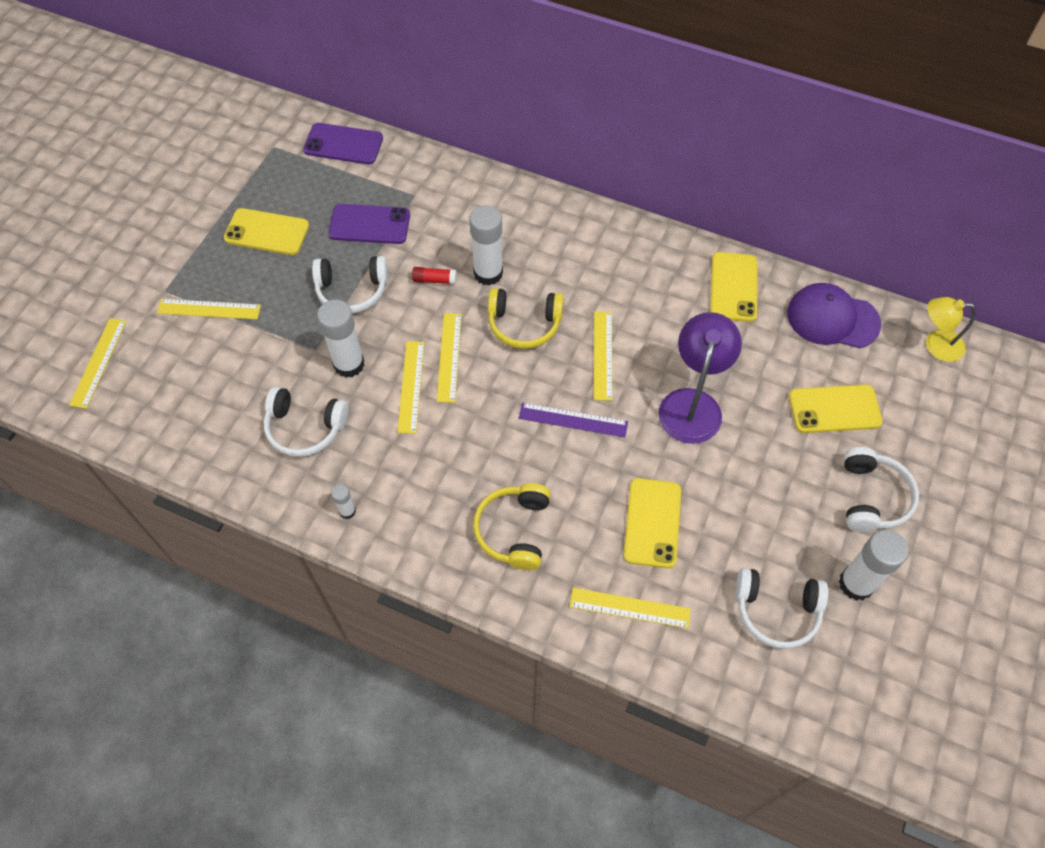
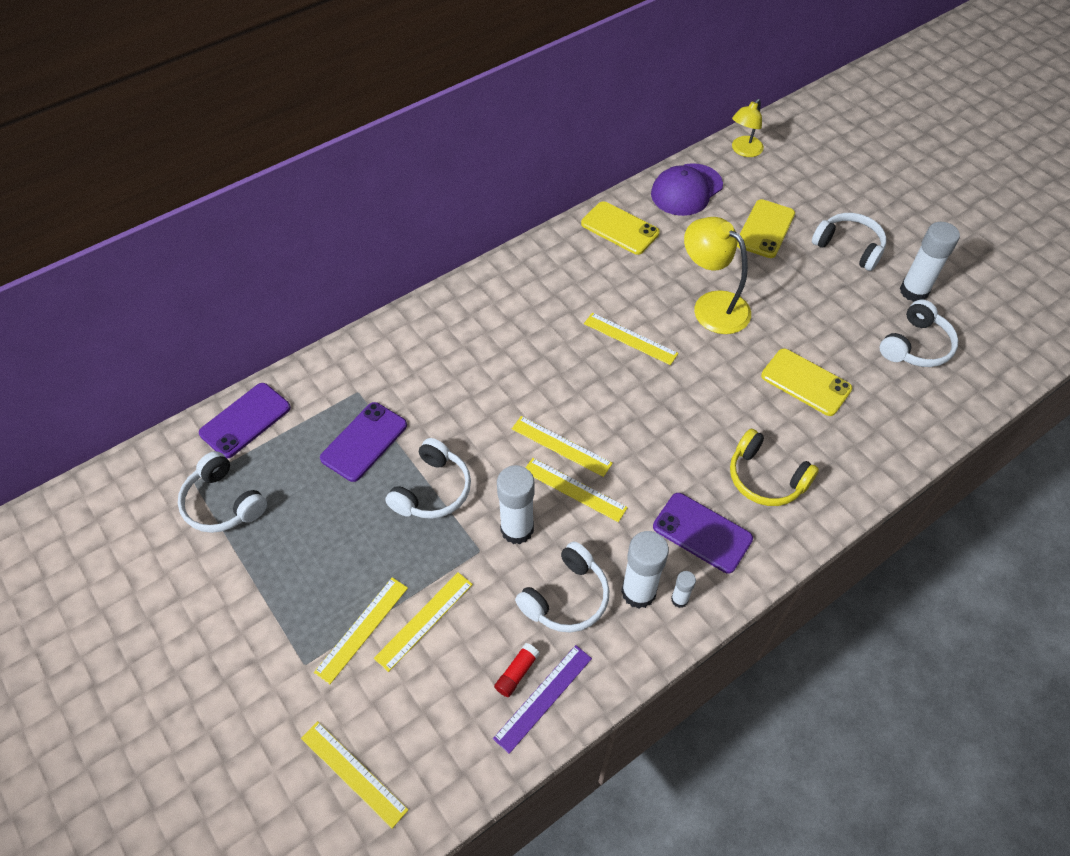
camera: 60 degrees left, 5 degrees down
yellow phone [224,208,309,255] -> none
red glue stick [412,267,457,285] -> red glue stick moved to [494,643,540,697]
white glue stick [469,206,503,285] -> white glue stick moved to [621,531,669,609]
yellow headphones [488,288,564,349] -> none
purple ruler [519,402,628,437] -> purple ruler moved to [493,645,592,754]
yellow ruler [570,588,691,628] -> yellow ruler moved to [374,572,473,672]
purple lamp [659,312,742,444] -> yellow lamp [684,217,751,334]
none -> white headphones [178,451,267,533]
none -> purple phone [653,493,753,574]

